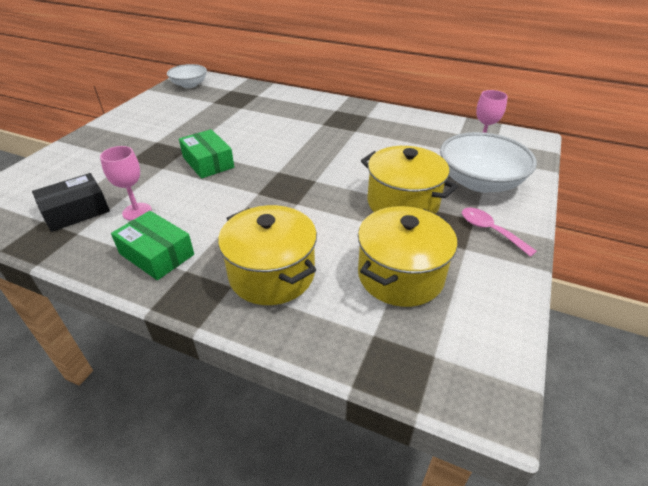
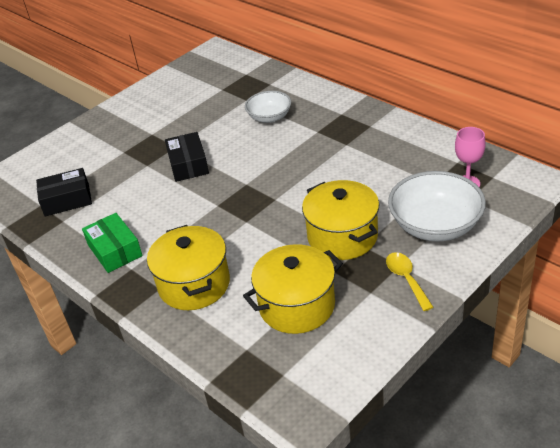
camera: 25 degrees right, 0 degrees up
pink goblet [100,146,152,221] -> none
white bowl [167,64,207,88] -> white bowl moved to [245,91,291,123]
green box [179,129,234,179] -> black box [165,132,209,182]
pink spoon [462,208,537,257] -> yellow spoon [386,252,434,311]

